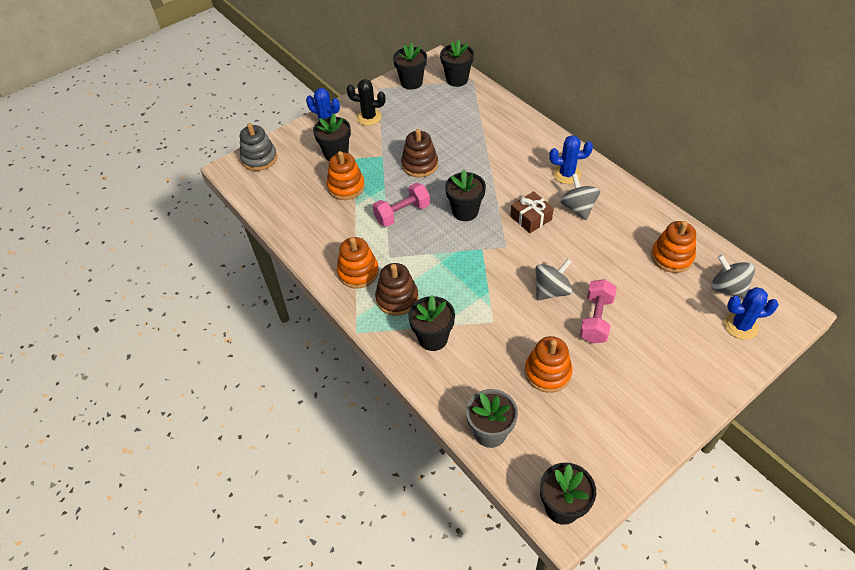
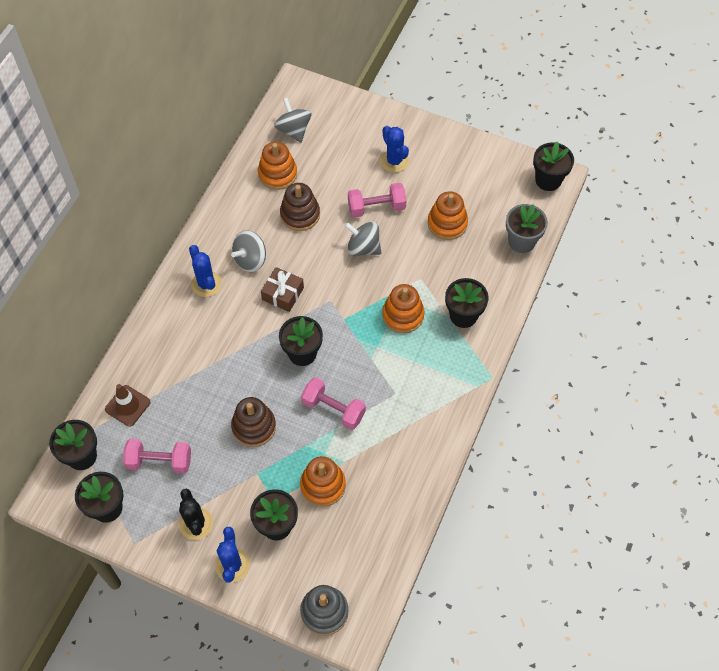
camera: 120 degrees left, 10 degrees up
orange stacking toy [337,237,379,288] -> orange stacking toy moved to [382,284,424,333]
brown stacking toy [375,263,418,316] -> brown stacking toy moved to [280,183,320,231]
grey spinning top [711,254,755,299] -> grey spinning top turned 135 degrees clockwise [274,98,311,143]
blue cactus [724,287,779,340] -> blue cactus moved to [380,126,409,173]
none -> brown traffic cone [105,384,150,427]
none -> pink dumbbell [123,439,191,473]

